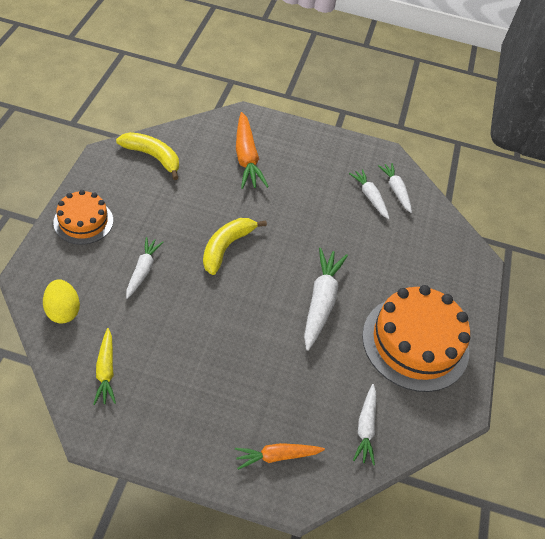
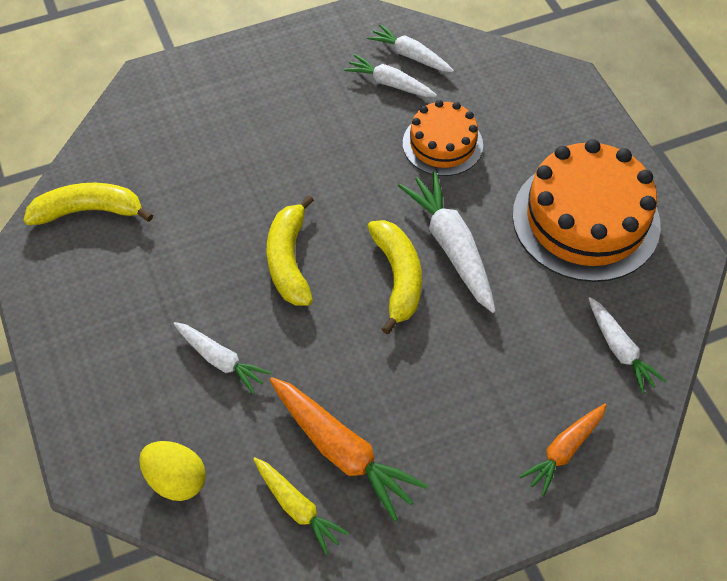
camera: 30 degrees left, 5 degrees up
orange cake [53,190,113,245] -> orange cake moved to [403,100,483,176]
white carrot [126,237,163,299] -> white carrot turned 150 degrees clockwise [173,322,271,394]
orange carrot [236,112,269,189] -> orange carrot moved to [270,377,428,521]
none -> yellow banana [367,220,422,334]

